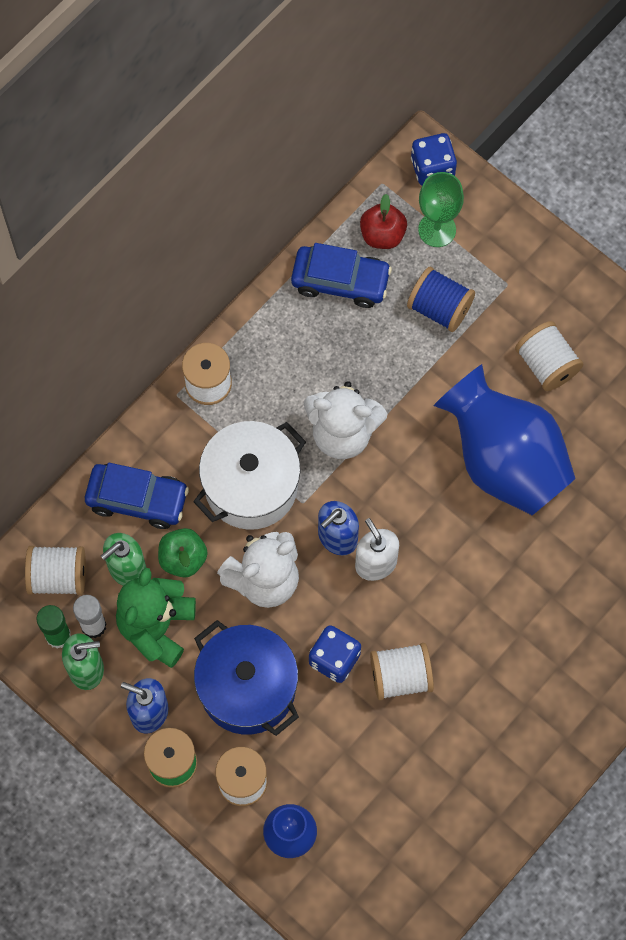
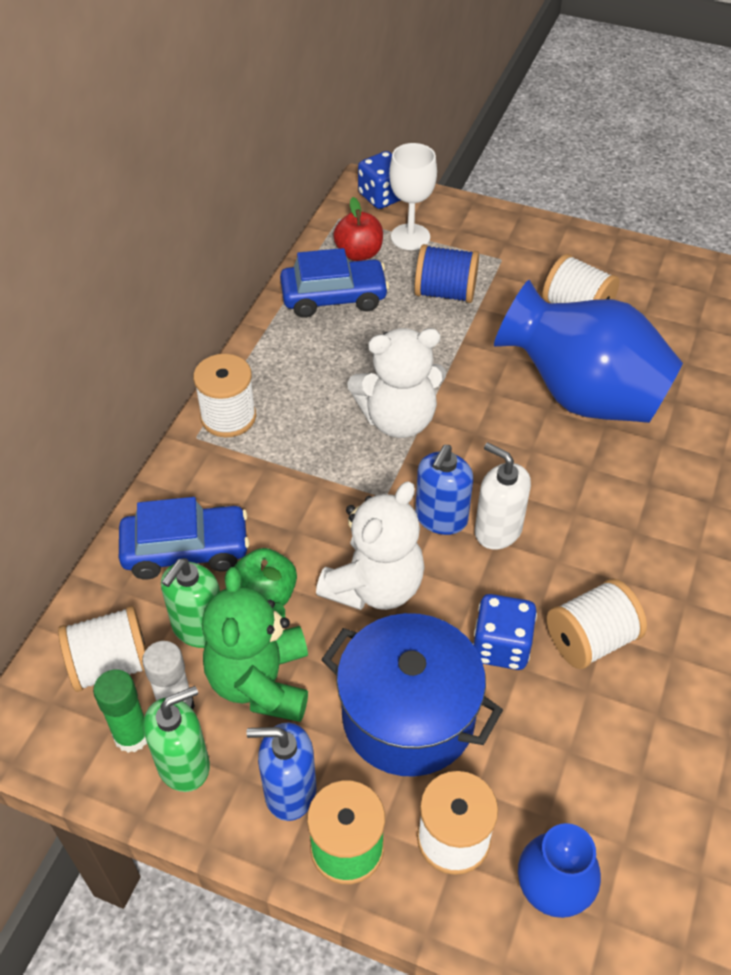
camera: 20 degrees left, 20 degrees down
white pot [193,421,306,530] -> none
green goblet [418,172,464,247] -> white goblet [389,143,437,250]

